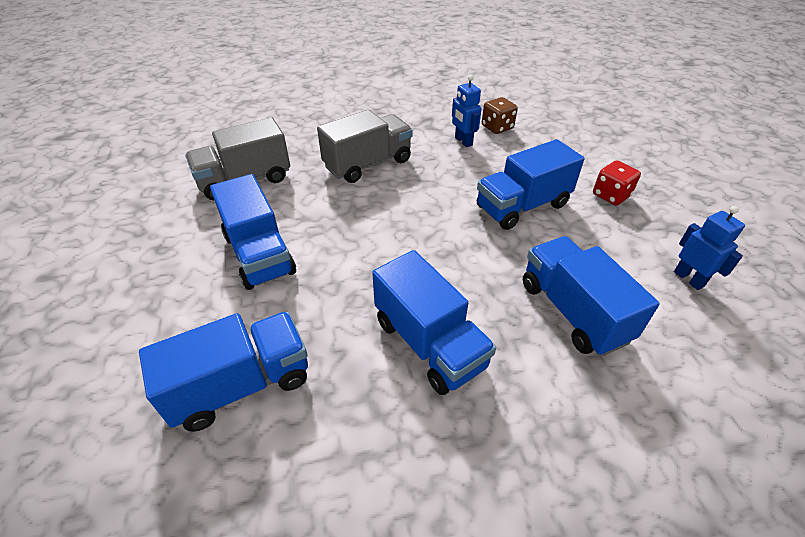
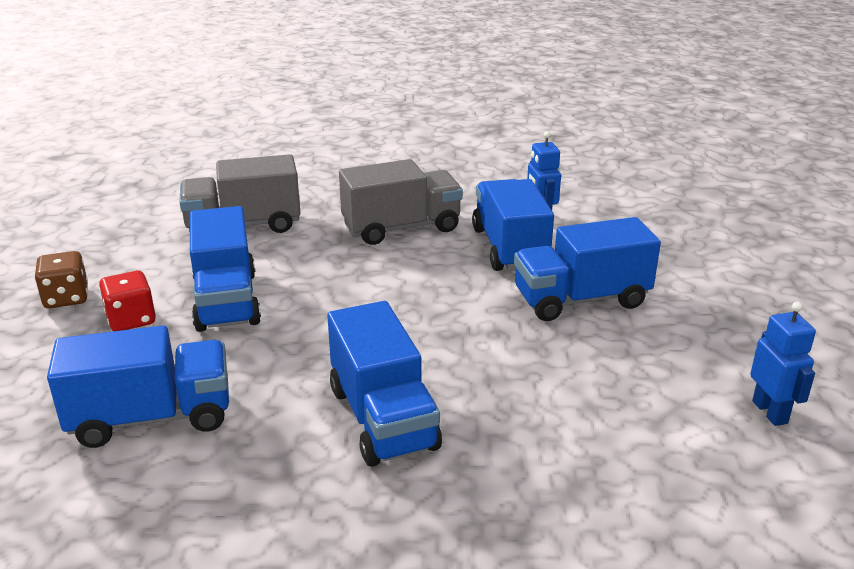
camera: 15 degrees right, 15 degrees down
brown dice [482,97,518,134] -> brown dice moved to [35,251,88,308]
blue truck [523,236,660,356] -> blue truck moved to [472,179,554,271]
red dice [593,160,641,206] -> red dice moved to [99,271,156,331]

